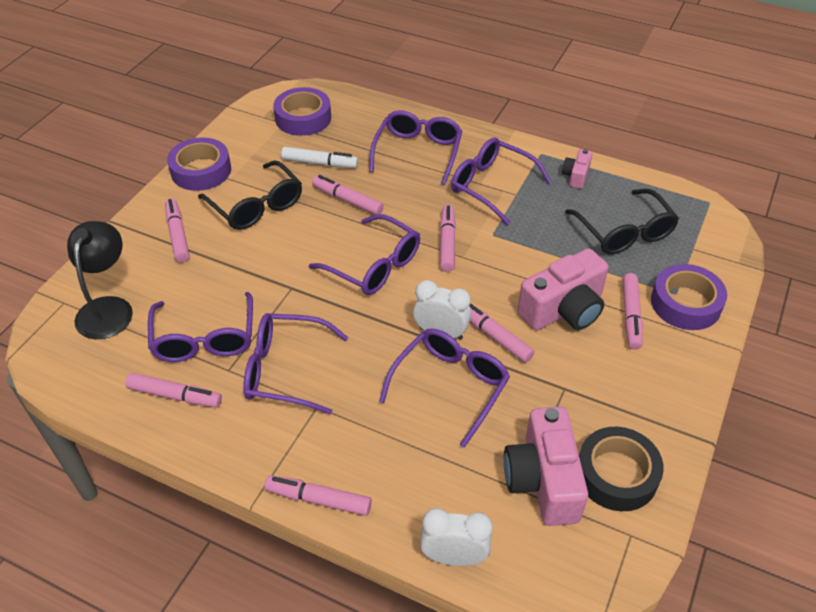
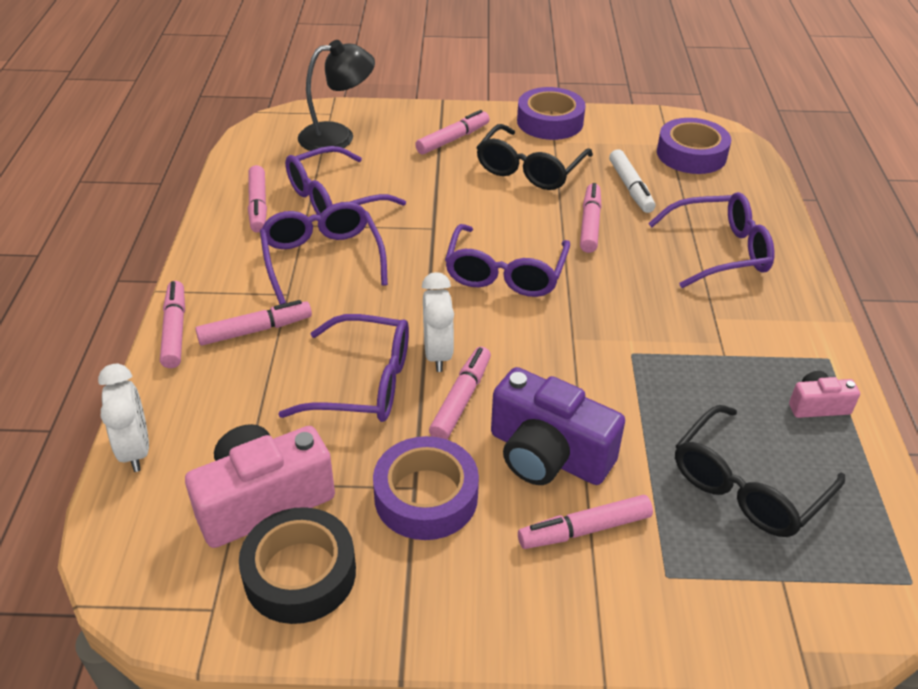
camera: 65 degrees right, 5 degrees down
pink marker [440,205,456,272] -> pink marker moved to [195,300,312,346]
purple glasses [451,137,552,225] -> none
pink camera [518,248,609,330] -> purple camera [491,367,625,485]
purple tape [651,264,727,330] -> purple tape moved to [373,436,479,540]

